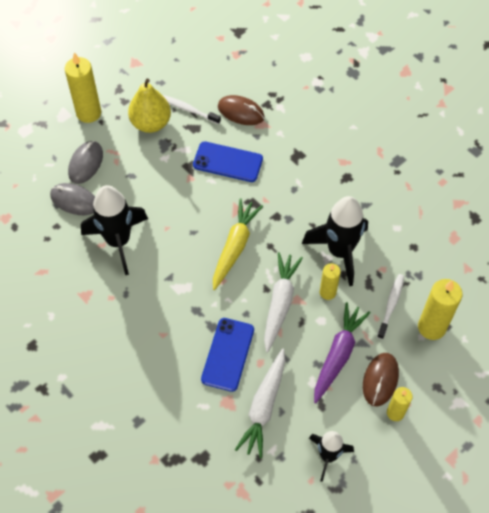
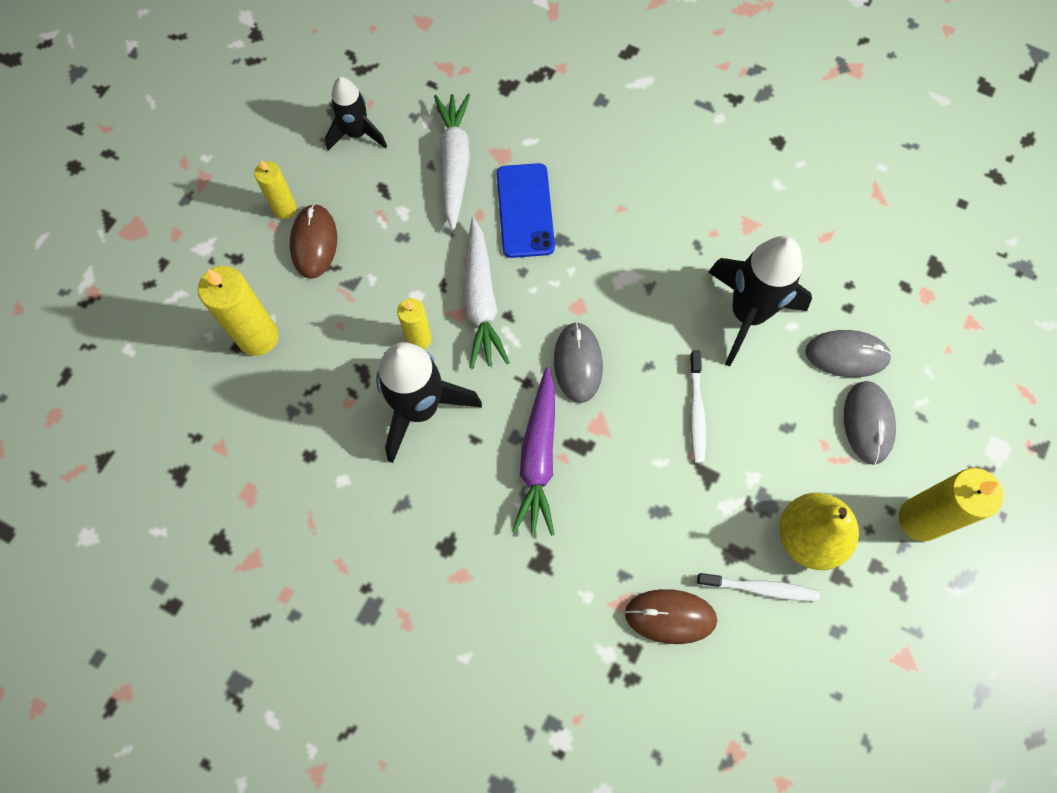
camera: 160 degrees right, 10 degrees up
blue phone [193,141,263,182] -> none
yellow carrot [213,198,263,290] -> grey mouse [554,322,603,403]
purple carrot [314,302,371,403] -> purple carrot moved to [512,367,555,536]
white toothbrush [377,274,404,339] -> white toothbrush moved to [689,350,706,463]

